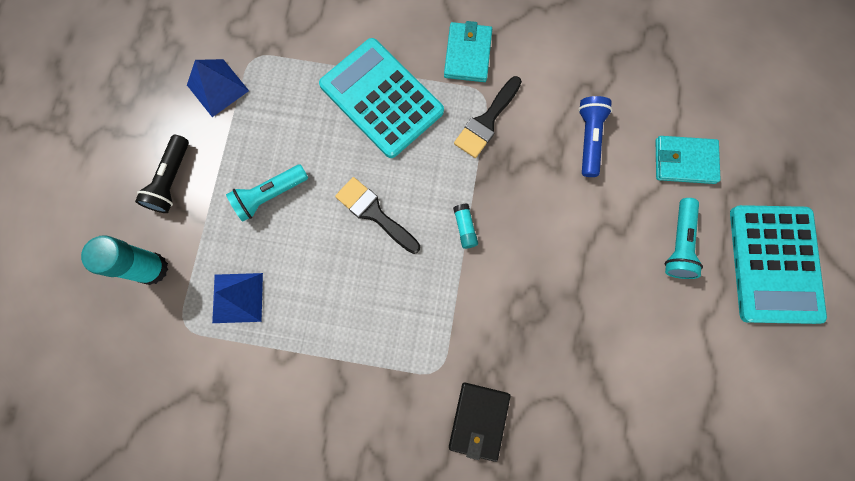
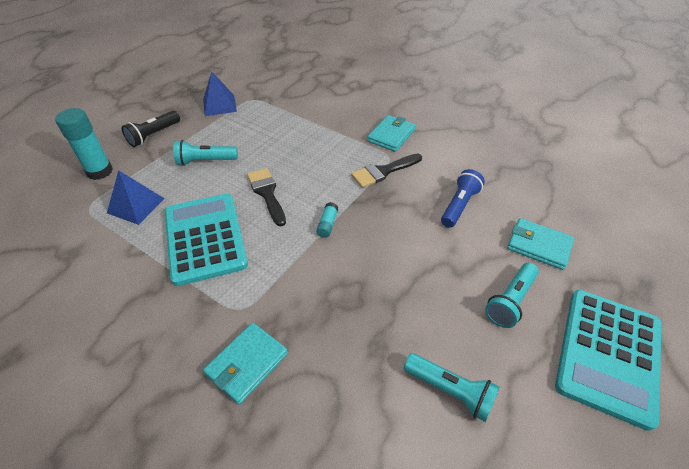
camera: 25 degrees right, 30 degrees down
turquoise calculator [319,38,444,158] -> turquoise calculator moved to [165,194,248,286]
black wallet [449,382,511,462] -> turquoise wallet [203,323,288,405]
none -> turquoise flashlight [404,353,500,422]

